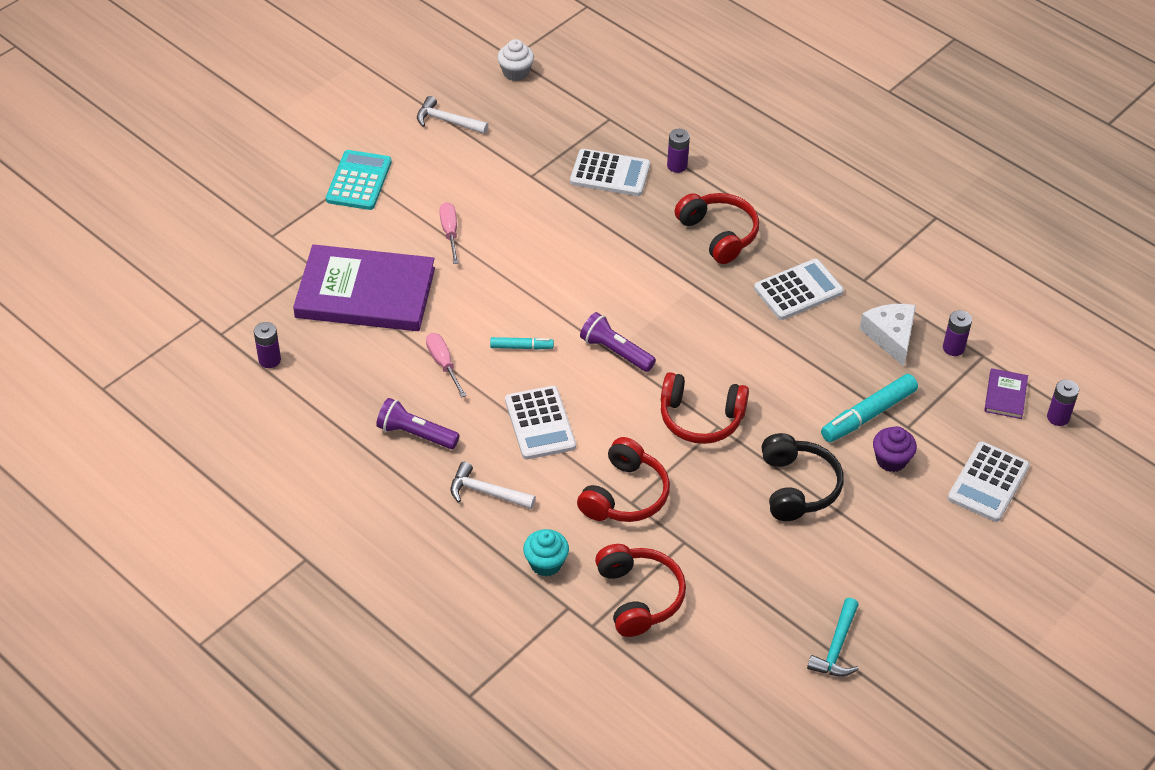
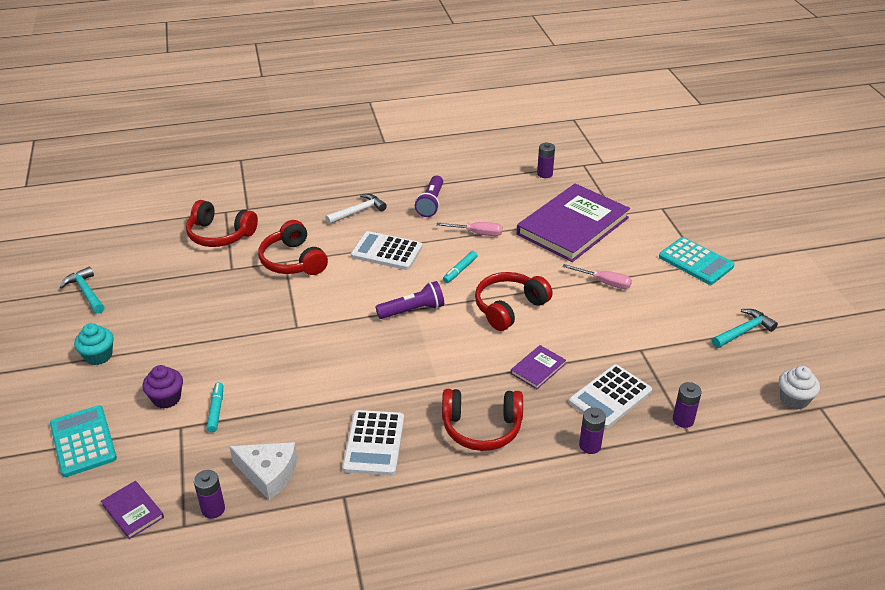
camera: 125 degrees right, 10 degrees down
purple flashlight [376,398,460,449] -> purple flashlight turned 135 degrees clockwise [415,176,443,217]
white hammer [417,96,488,134] -> turquoise hammer [712,309,778,348]
turquoise cupcake [523,529,569,577] -> turquoise cupcake moved to [74,323,114,365]
red headphones [661,372,749,444] -> red headphones moved to [475,272,553,331]
black headphones [762,433,844,521] -> none
turquoise marker [821,374,918,442] -> turquoise marker [206,382,223,432], size x0.56
white calculator [948,442,1030,522] -> turquoise calculator [50,405,117,477]
purple battery [1047,380,1079,426] -> purple battery moved to [673,382,702,428]
none -> purple book [511,345,566,389]

